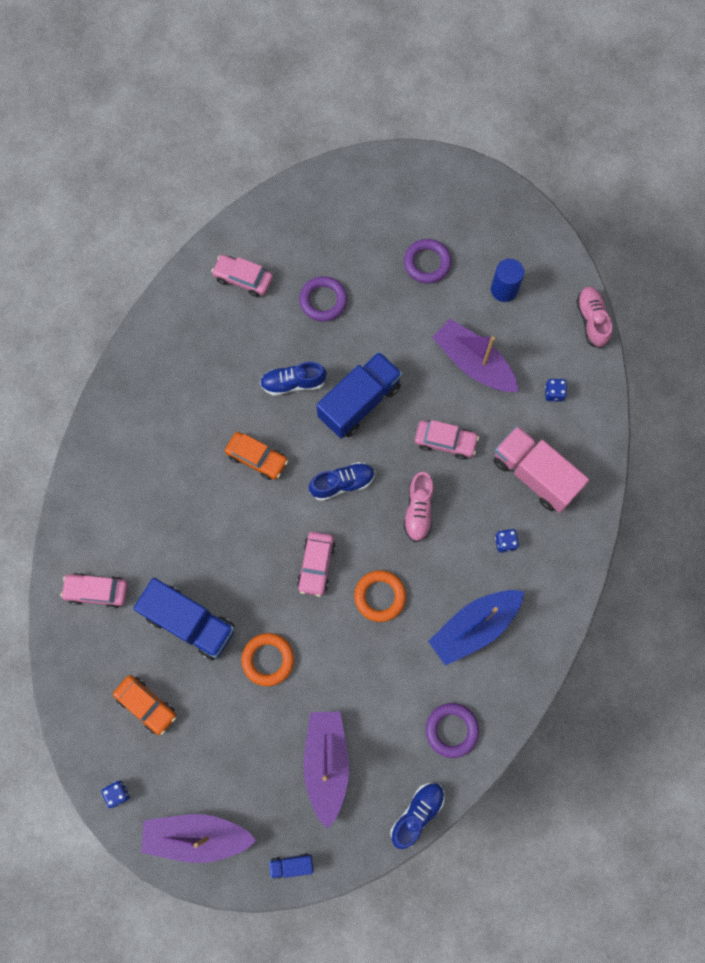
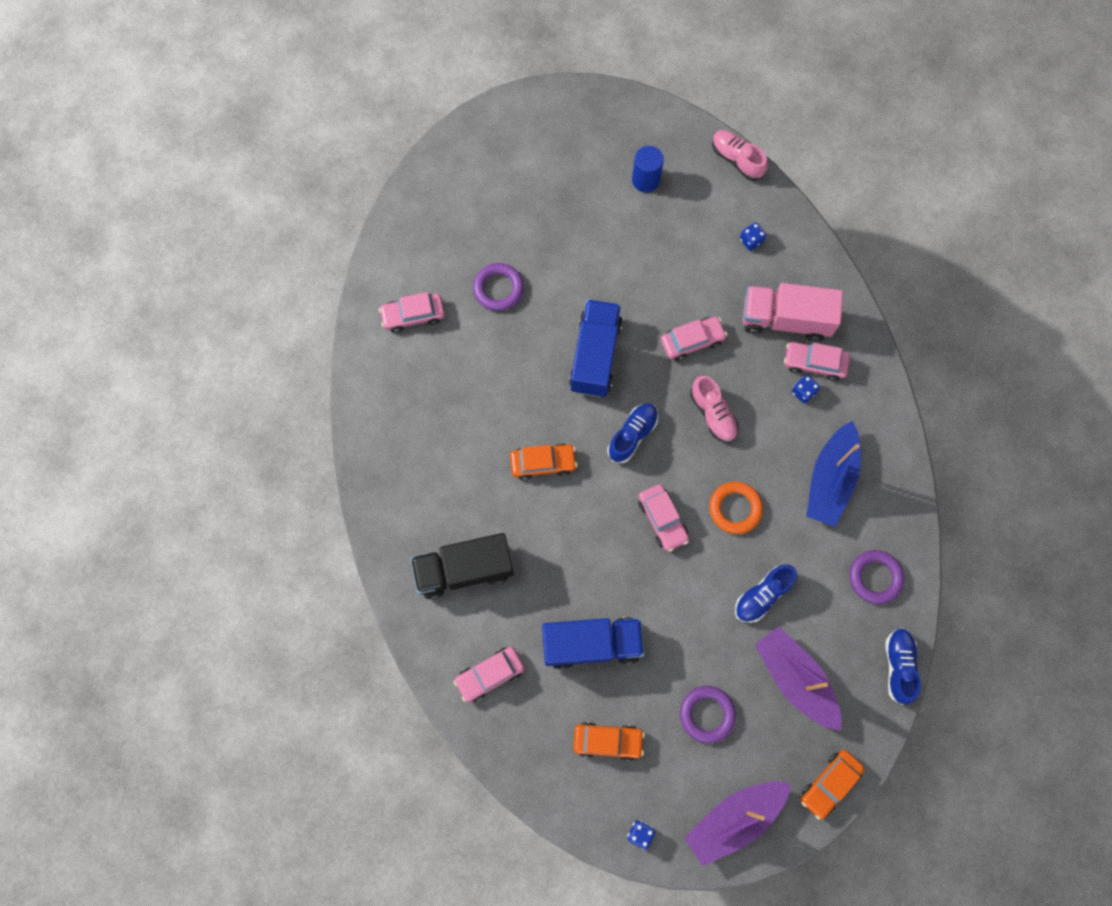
camera: 35 degrees left, 0 degrees up
orange ring [241,633,294,686] -> none
blue shoe [260,362,327,396] -> blue shoe moved to [735,564,797,623]
blue truck [269,853,313,879] -> orange car [801,750,865,820]
purple ring [404,239,451,283] -> purple ring moved to [680,686,736,743]
purple boat [432,319,519,392] -> none
none -> black truck [411,533,514,599]
none -> pink car [784,342,850,381]

